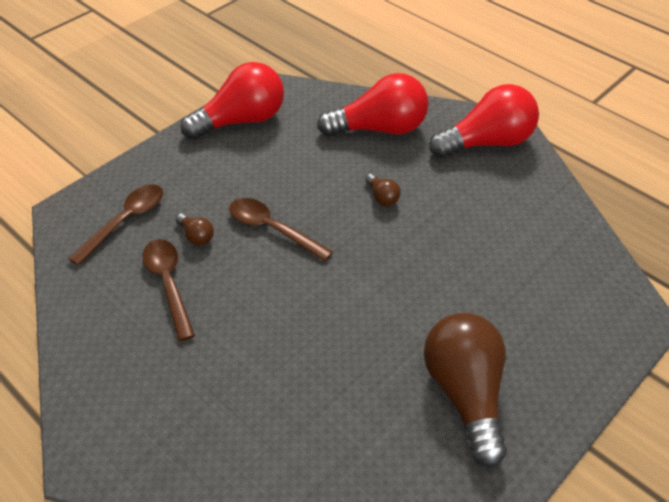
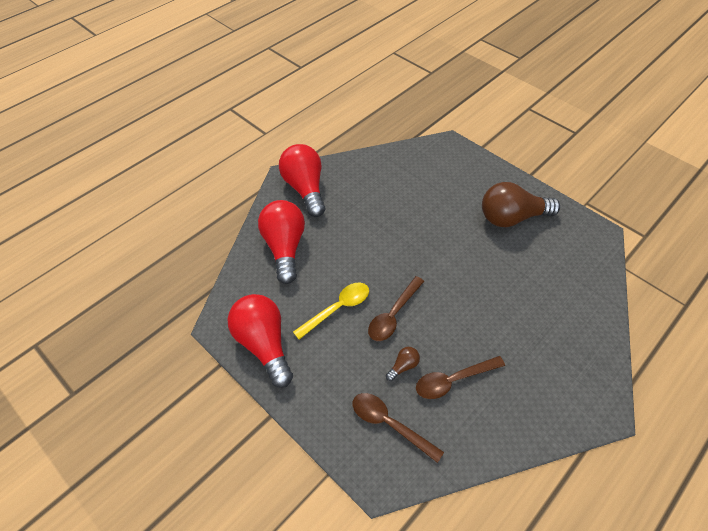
camera: 90 degrees left, 5 degrees up
brown light bulb [365,174,401,206] -> none
none -> yellow spoon [293,283,369,340]

